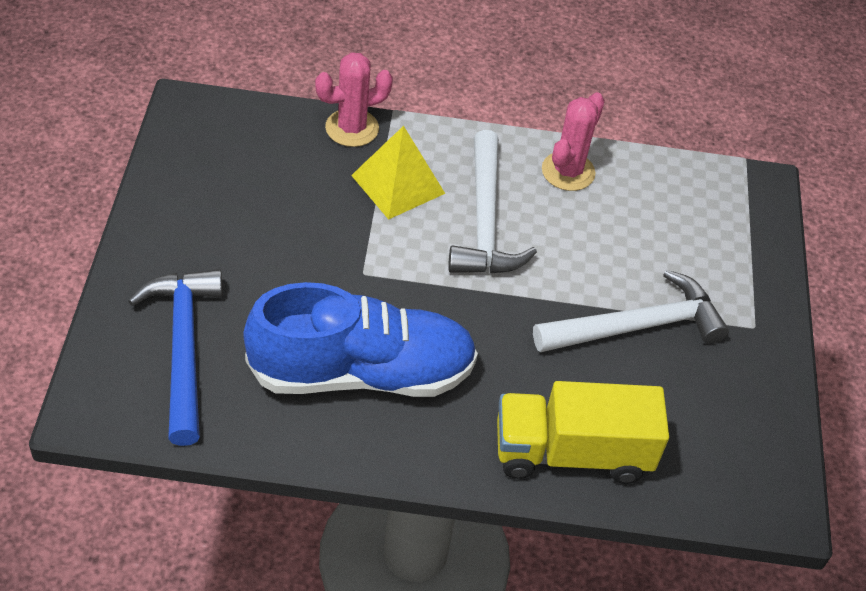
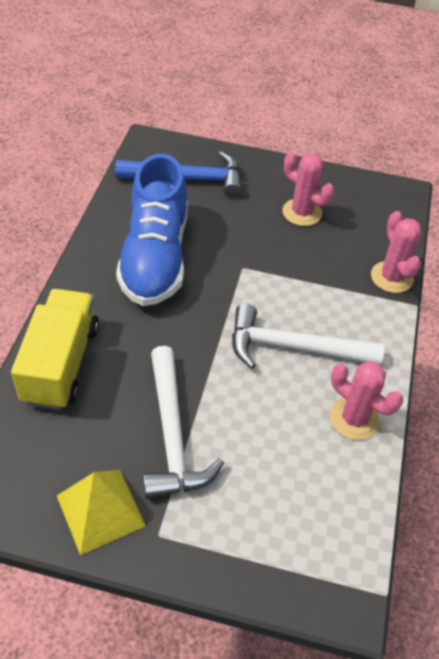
camera: 100 degrees right, 0 degrees up
yellow pyramid [351,126,445,220] -> yellow pyramid moved to [57,470,146,555]
none -> pink cactus [282,152,334,226]

